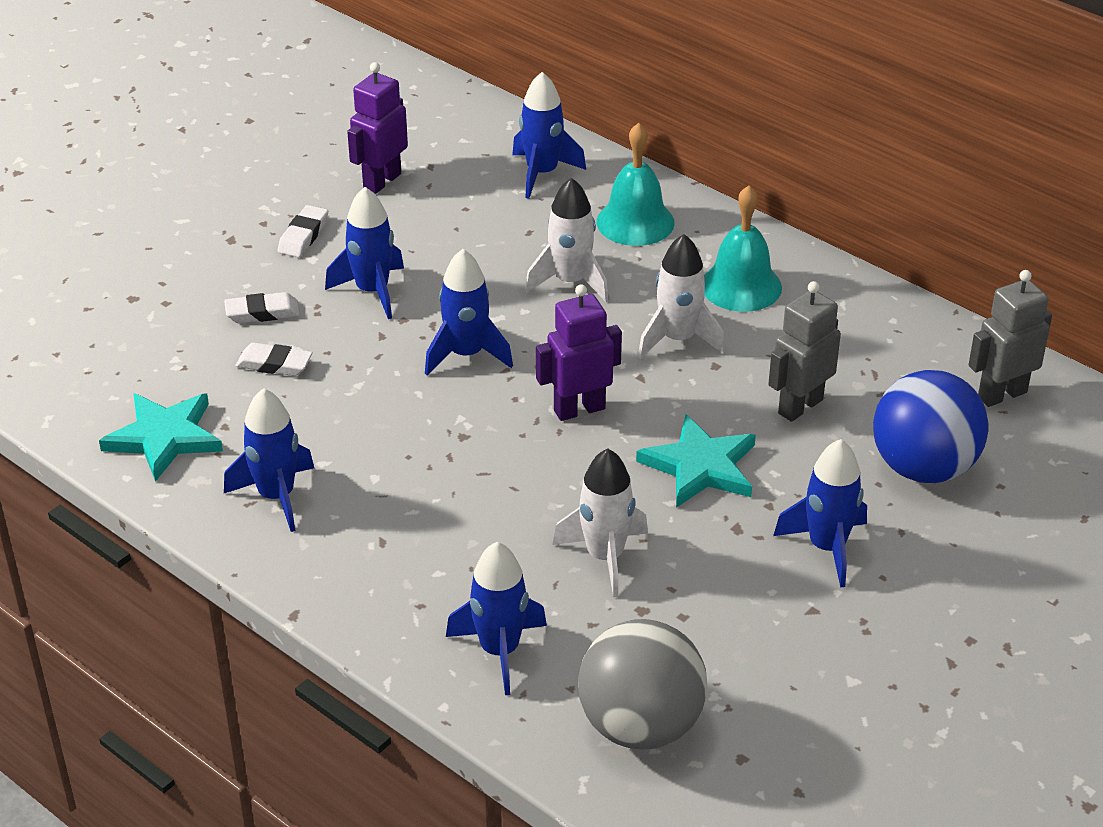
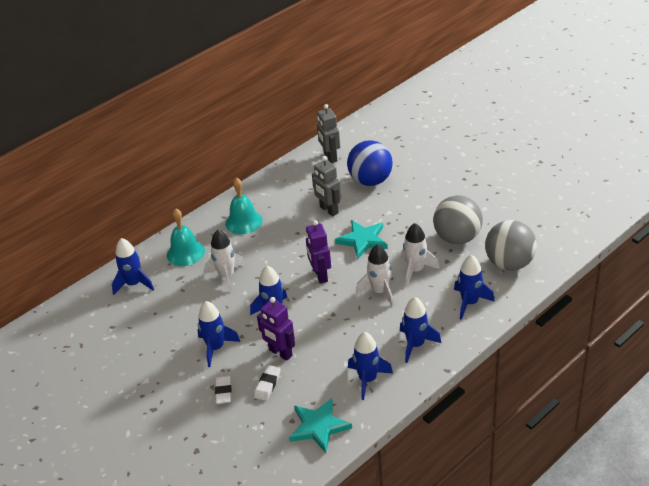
camera: 80 degrees left, 0 degrees up
white eraser [278,205,328,257] -> none
purple robot [347,62,408,194] -> purple robot moved to [257,297,295,361]
white rocket [638,234,725,359] -> white rocket moved to [356,244,394,306]
blue rocket [773,439,867,588] -> blue rocket moved to [400,297,441,363]
none -> grey ball [433,195,483,244]

